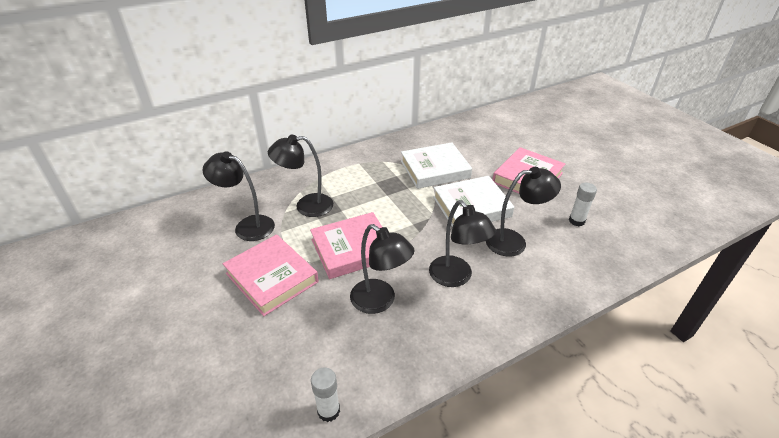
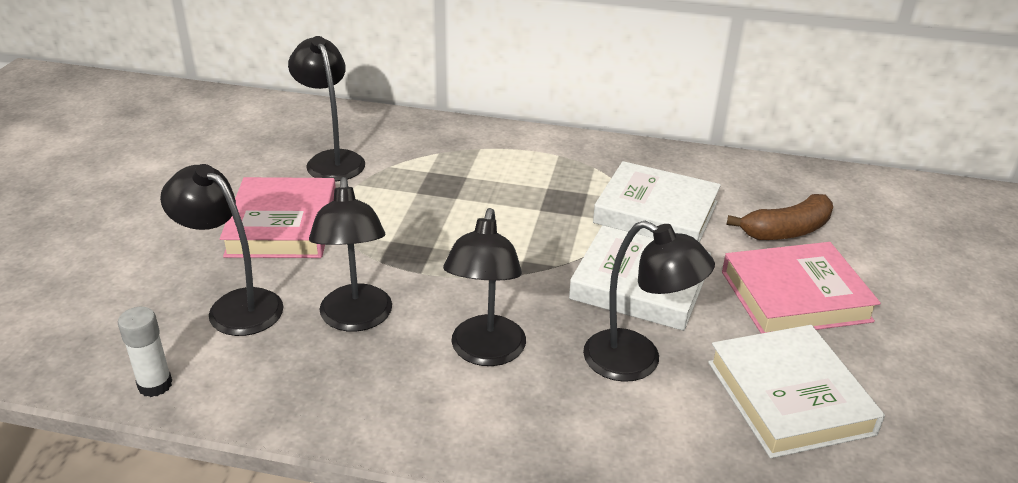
camera: 40 degrees right, 5 degrees down
black lamp [268,134,333,217] -> black lamp moved to [160,164,284,336]
pink book [310,212,382,279] -> none
white glue stick [569,183,597,226] -> white book [708,325,885,458]
none -> brown banana [727,194,833,240]

